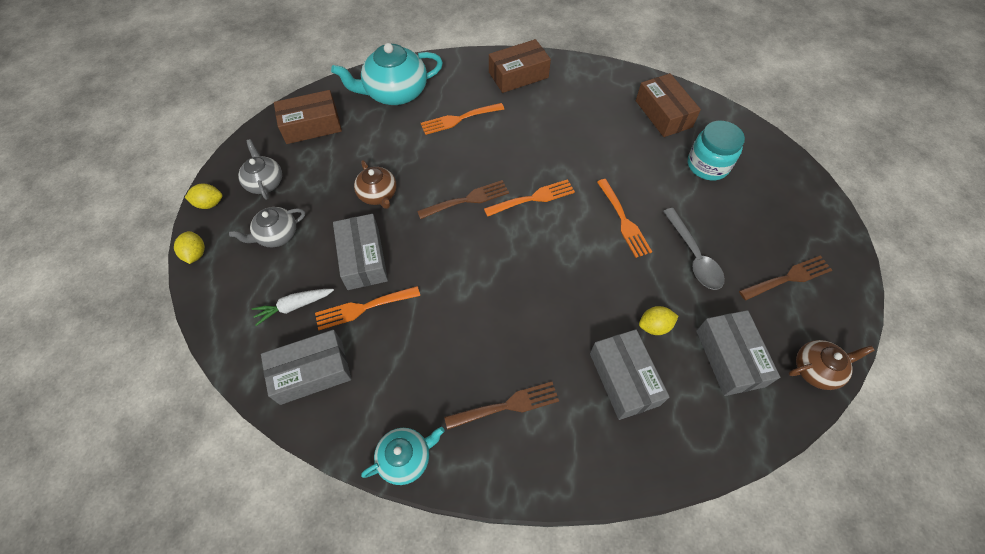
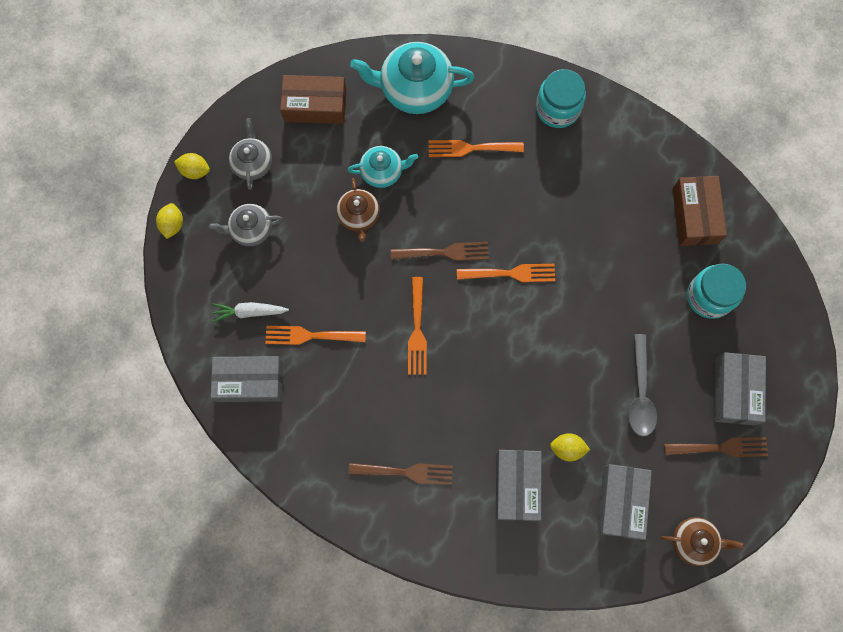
camera: 20 degrees right, 15 degrees up
grey box [333,214,388,290] -> grey box moved to [714,352,766,426]
turquoise teapot [361,427,445,485] -> turquoise teapot moved to [348,146,418,188]
brown box [489,39,551,93] -> turquoise jar [536,69,586,128]
orange fork [597,179,652,258] -> orange fork moved to [408,277,427,375]

